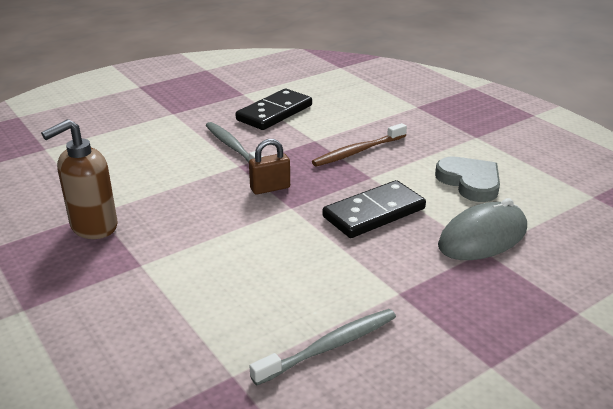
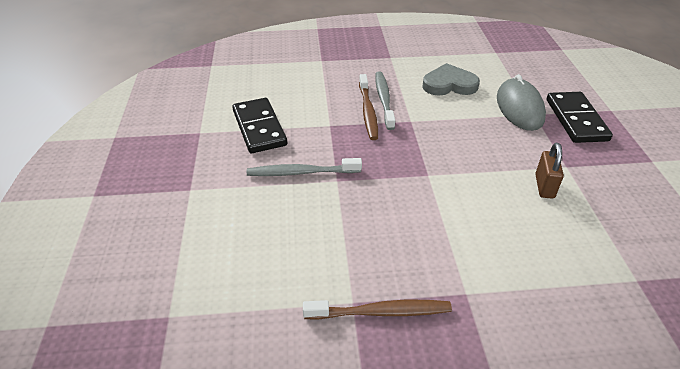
camera: 60 degrees left, 10 degrees up
brown soap dispenser [41,119,118,239] -> brown toothbrush [303,300,452,320]
brown padlock [249,139,290,194] -> brown padlock moved to [535,143,564,199]
grey toothbrush [250,309,396,386] -> grey toothbrush moved to [375,71,395,130]
black domino [322,180,426,238] -> black domino moved to [547,92,613,143]

